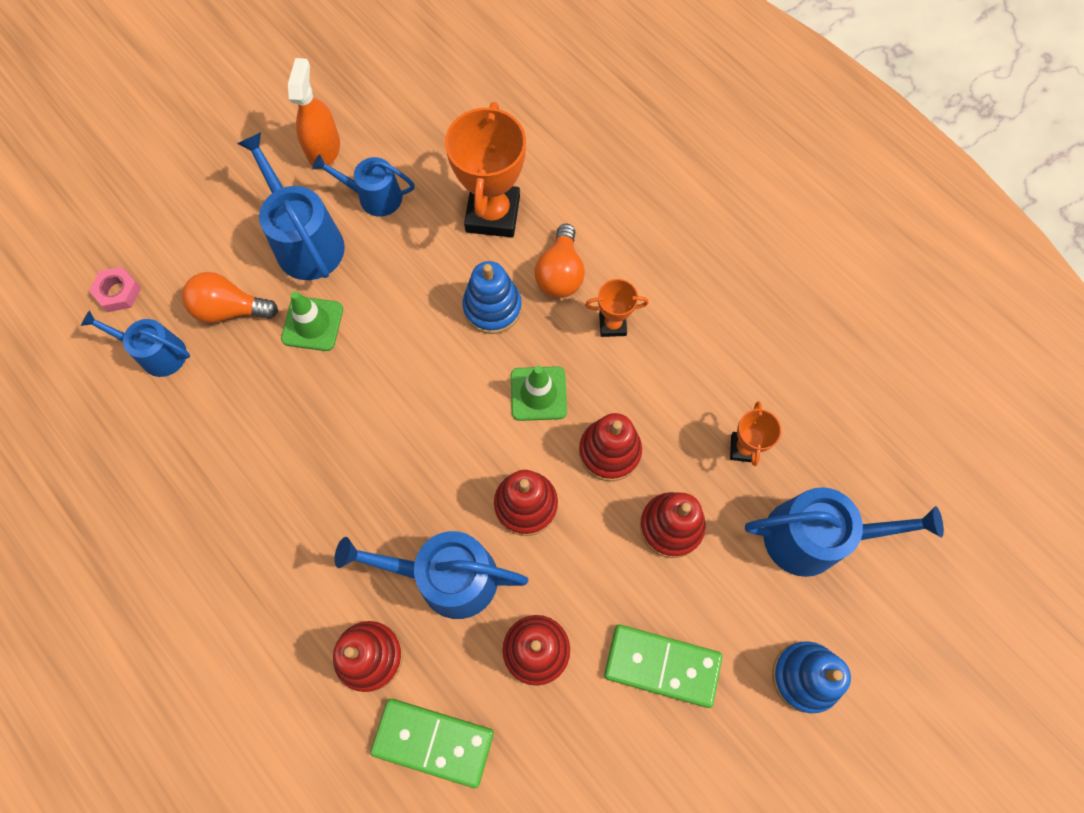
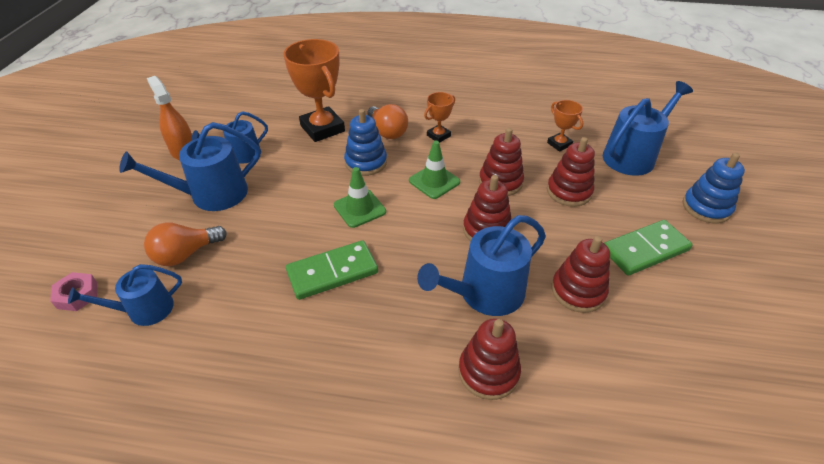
camera: 40 degrees left, 25 degrees down
blue watering can [237,132,345,280] -> blue watering can turned 45 degrees counterclockwise [119,122,261,211]
green traffic cone [281,291,343,351] -> green traffic cone moved to [334,167,386,228]
green domino [370,699,494,788] -> green domino moved to [286,240,378,300]

